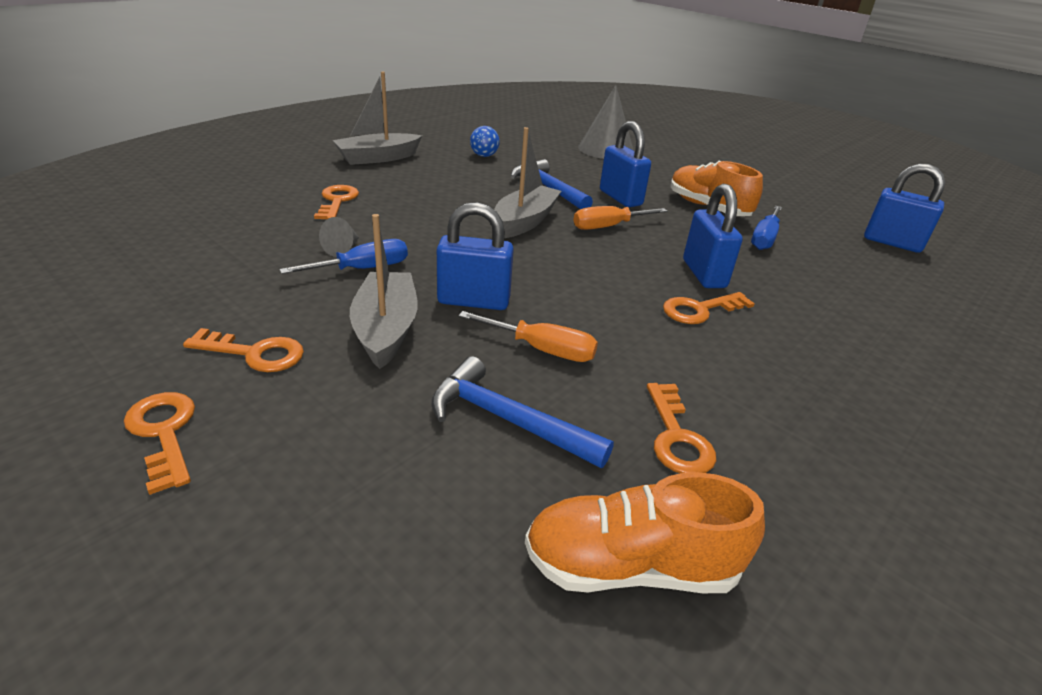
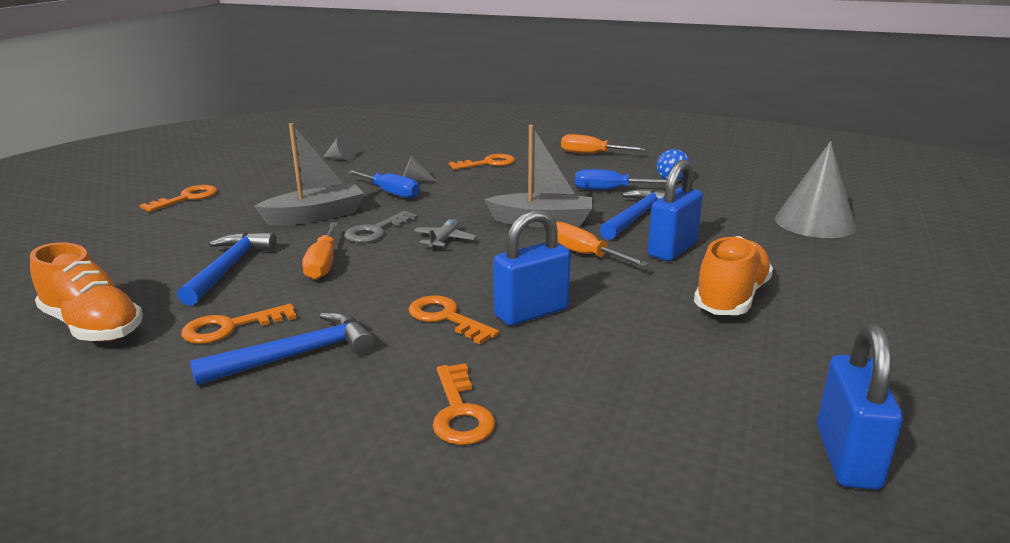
camera: 70 degrees right, 10 degrees down
orange key [183,328,304,372] -> orange key moved to [432,363,496,445]
grey boat [333,72,422,165] -> orange screwdriver [561,134,646,154]
blue padlock [437,202,514,310] -> grey key [344,211,418,243]
orange shoe [525,472,765,593] -> orange shoe turned 150 degrees clockwise [30,242,143,342]
blue screwdriver [751,206,782,250] -> blue screwdriver moved to [575,169,667,190]
none -> blue hammer [190,312,375,386]
none -> grey cone [323,134,355,161]
none -> grey plane [414,219,477,251]

